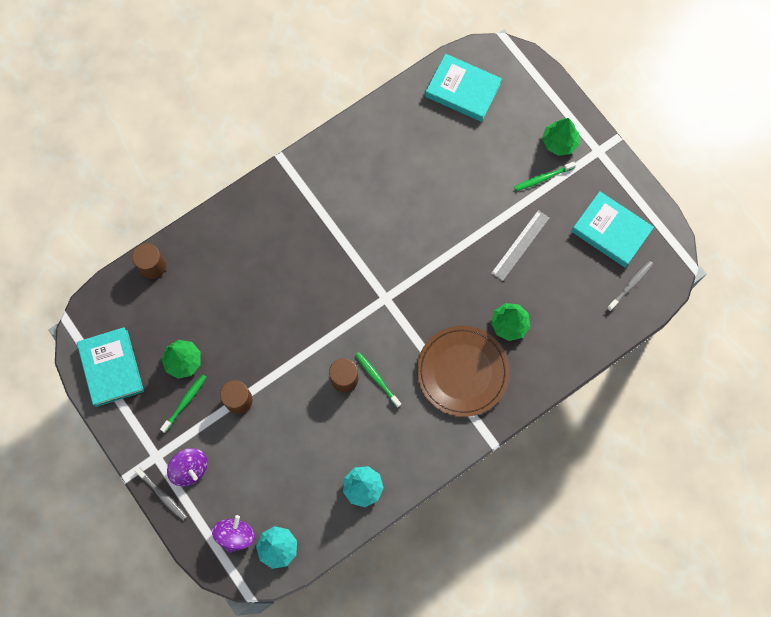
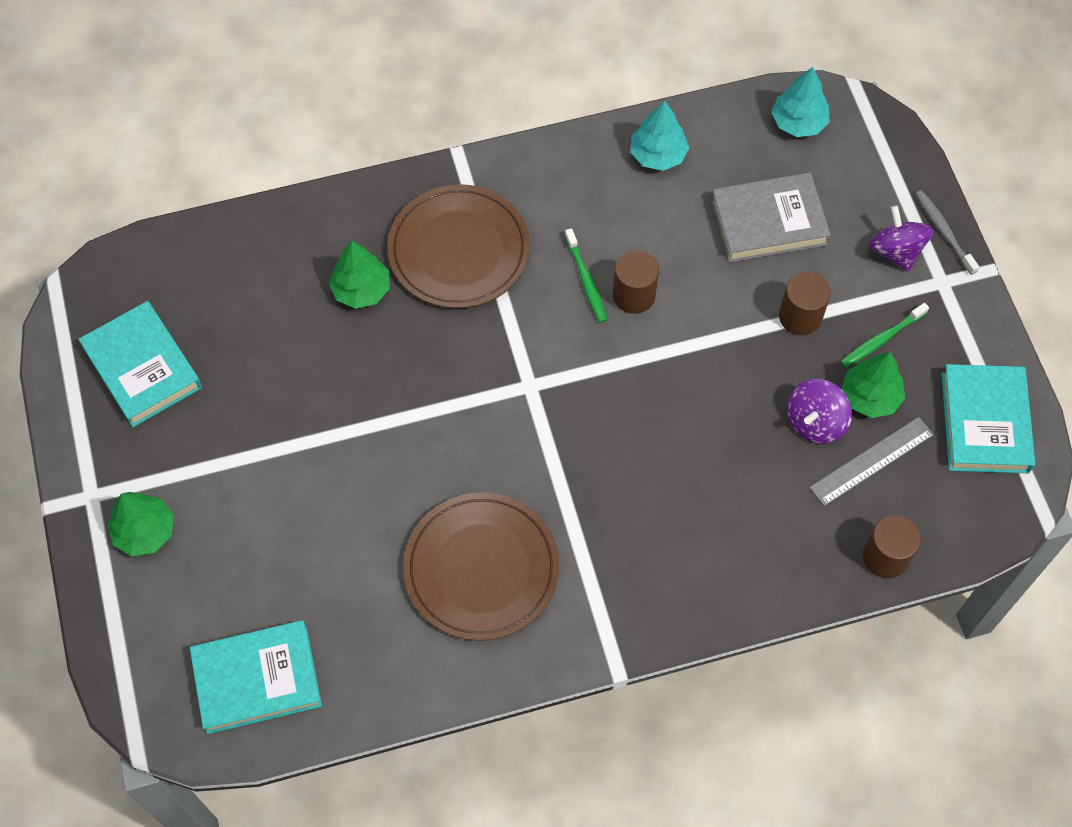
camera: 160 degrees left, 10 degrees down
purple spinning top [212,515,255,553] -> purple spinning top moved to [787,379,852,444]
turquoise book [425,54,502,122] -> turquoise book turned 60 degrees counterclockwise [190,620,322,734]
grey ruler [491,210,549,281] -> grey ruler moved to [810,417,934,506]
green toothbrush [514,162,576,191] -> none
grey toothbrush [607,261,653,311] -> none
none -> brown plate [403,492,559,641]
none -> grey book [711,173,831,263]

